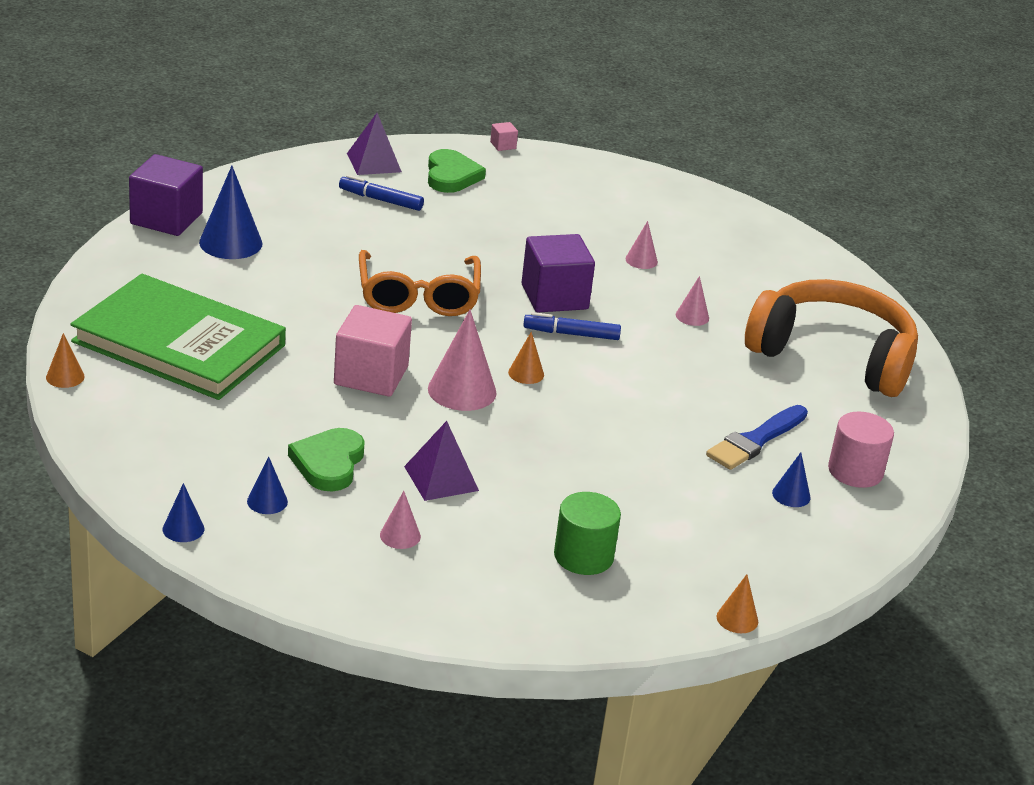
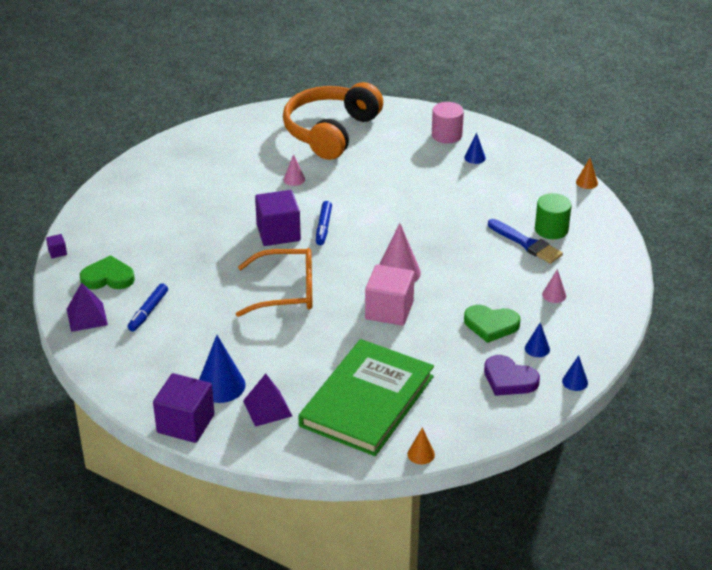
camera: 85 degrees left, 5 degrees up
purple pyramid [404,421,479,501] -> purple pyramid moved to [243,373,292,427]
pink cube [490,122,518,151] -> purple cube [46,234,67,258]
orange cone [508,332,544,384] -> none
pink cone [625,221,658,269] -> none
blue brush [706,405,808,470] -> blue brush moved to [488,219,563,264]
none -> purple heart [484,355,540,396]

